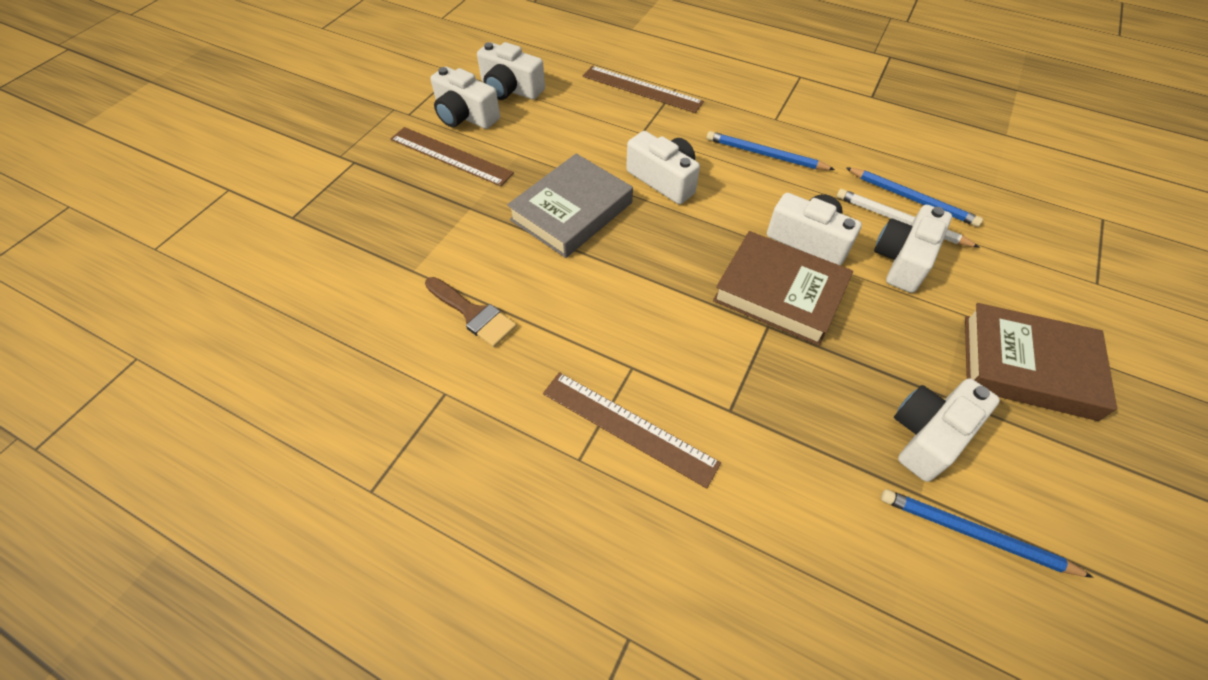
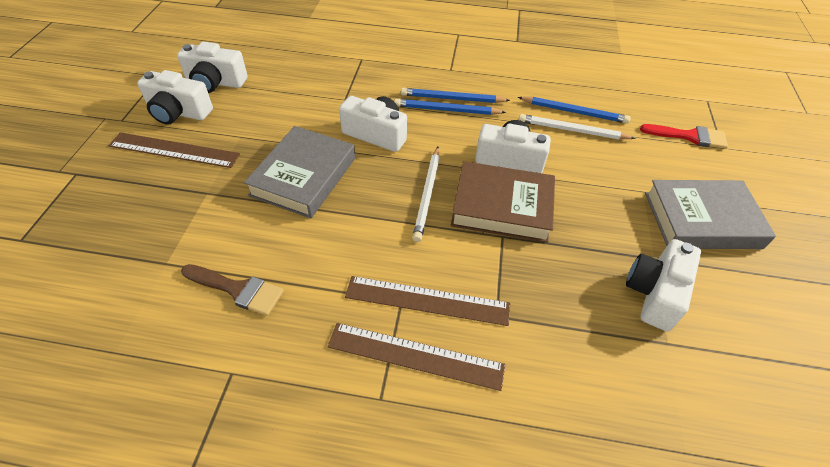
camera: 20 degrees left, 5 degrees down
brown ruler [583,66,704,113] -> brown ruler moved to [345,276,510,326]
white camera [874,205,952,293] -> none
blue pencil [881,489,1094,578] -> blue pencil moved to [394,98,506,115]
brown book [965,303,1117,421] -> grey book [645,180,776,249]
none -> white pencil [412,147,440,242]
none -> red brush [640,124,728,149]

